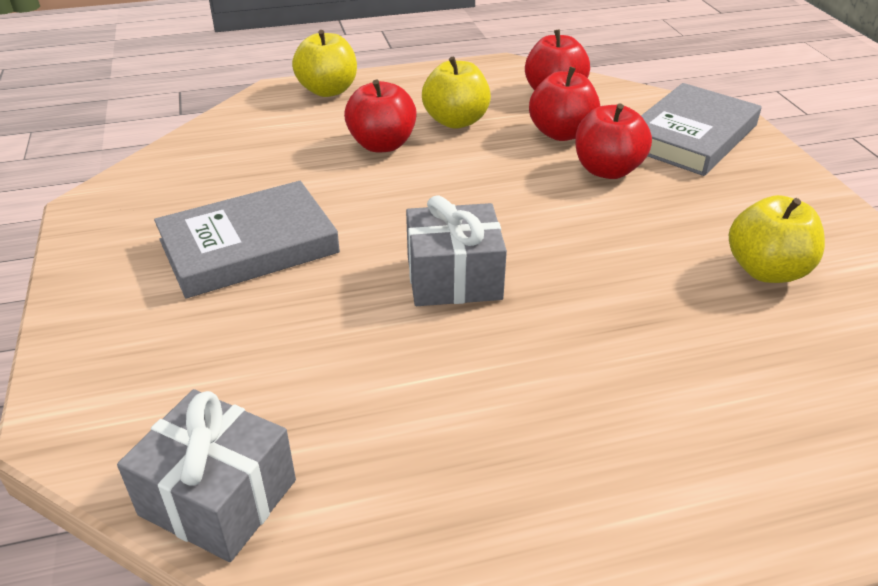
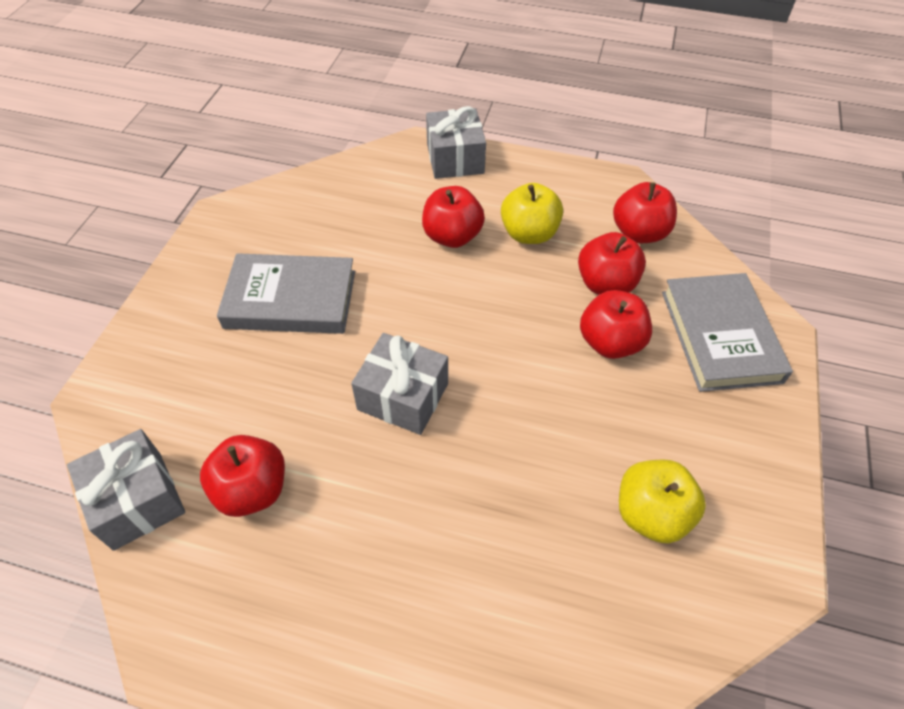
camera: 30 degrees right, 15 degrees up
yellow apple [292,30,357,97] -> grey gift [426,106,486,179]
grey book [641,83,762,176] -> grey book turned 75 degrees counterclockwise [662,273,793,392]
none -> red apple [200,435,285,517]

